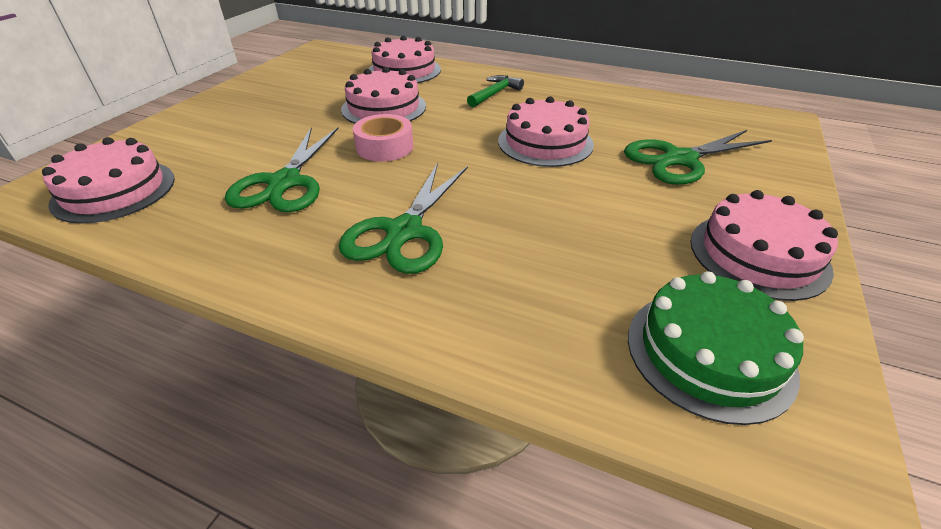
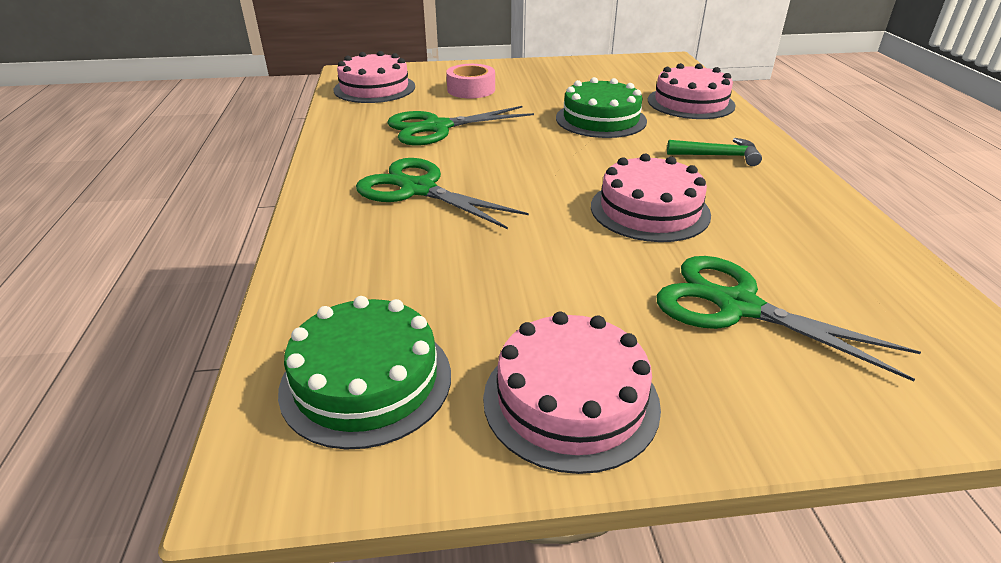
camera: 60 degrees right, 5 degrees down
green scissors [339,163,468,274] -> green scissors turned 45 degrees clockwise [356,158,529,229]
pink cake [341,67,426,123] -> green cake [556,77,647,138]
pink tape [353,114,413,162] -> pink tape moved to [446,64,495,98]

